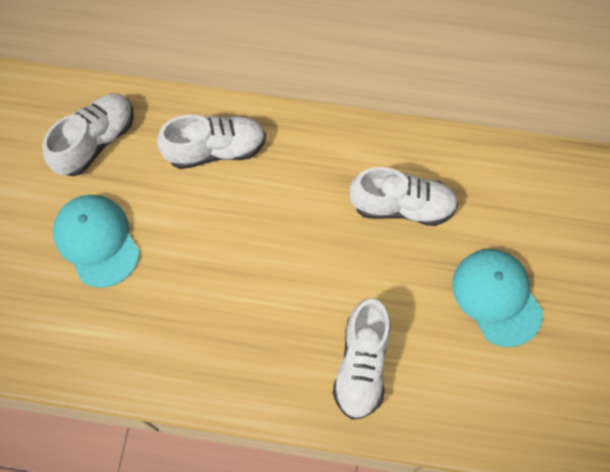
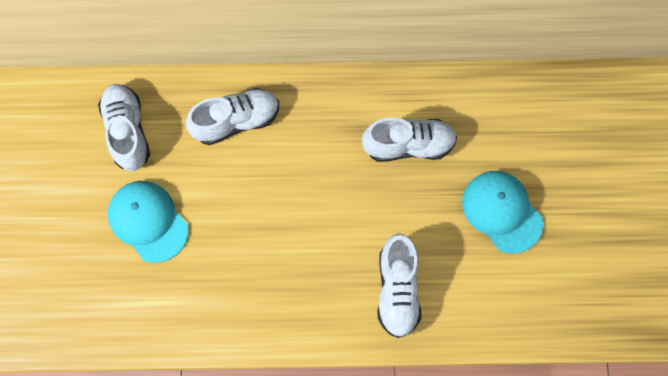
camera: 10 degrees left, 5 degrees up
white shoe [42,94,134,176] -> white shoe turned 45 degrees counterclockwise [98,84,150,171]

